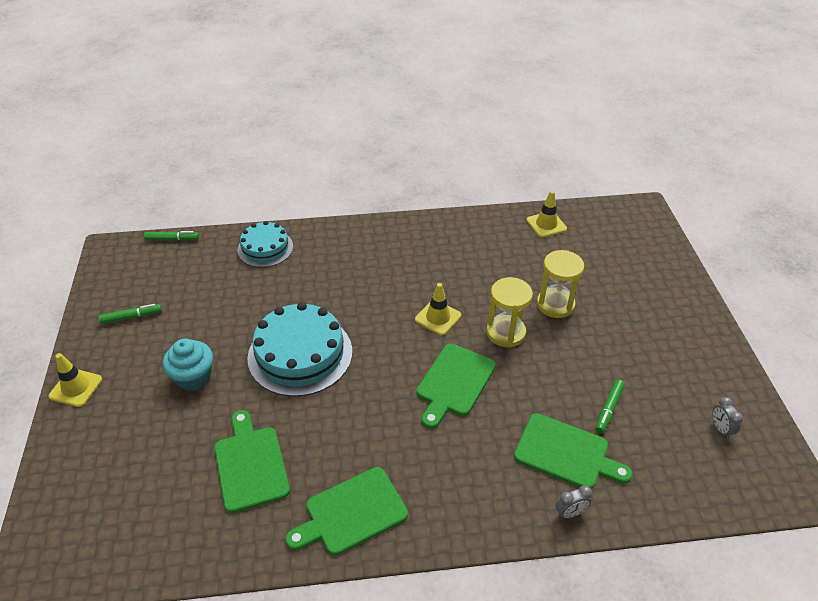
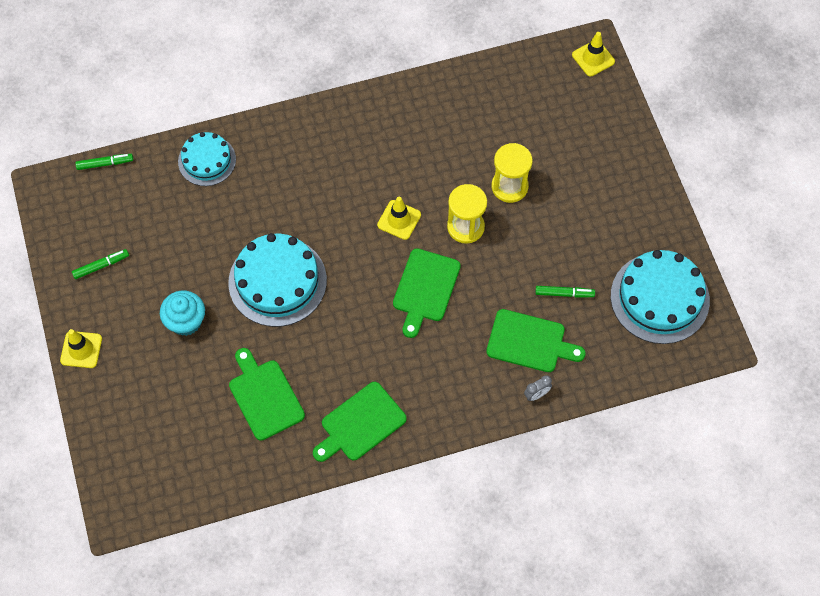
camera: 10 degrees left, 20 degrees up
yellow traffic cone [526,191,567,238] -> yellow traffic cone moved to [572,32,615,77]
green marker [596,380,625,433] -> green marker turned 105 degrees counterclockwise [535,286,595,298]
grey clock [712,397,743,439] -> turquoise cake [611,250,710,344]

